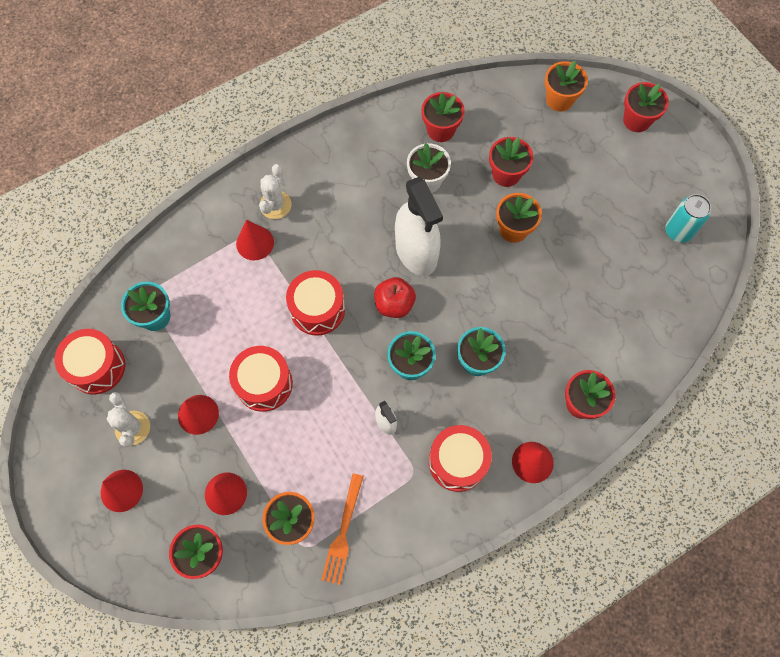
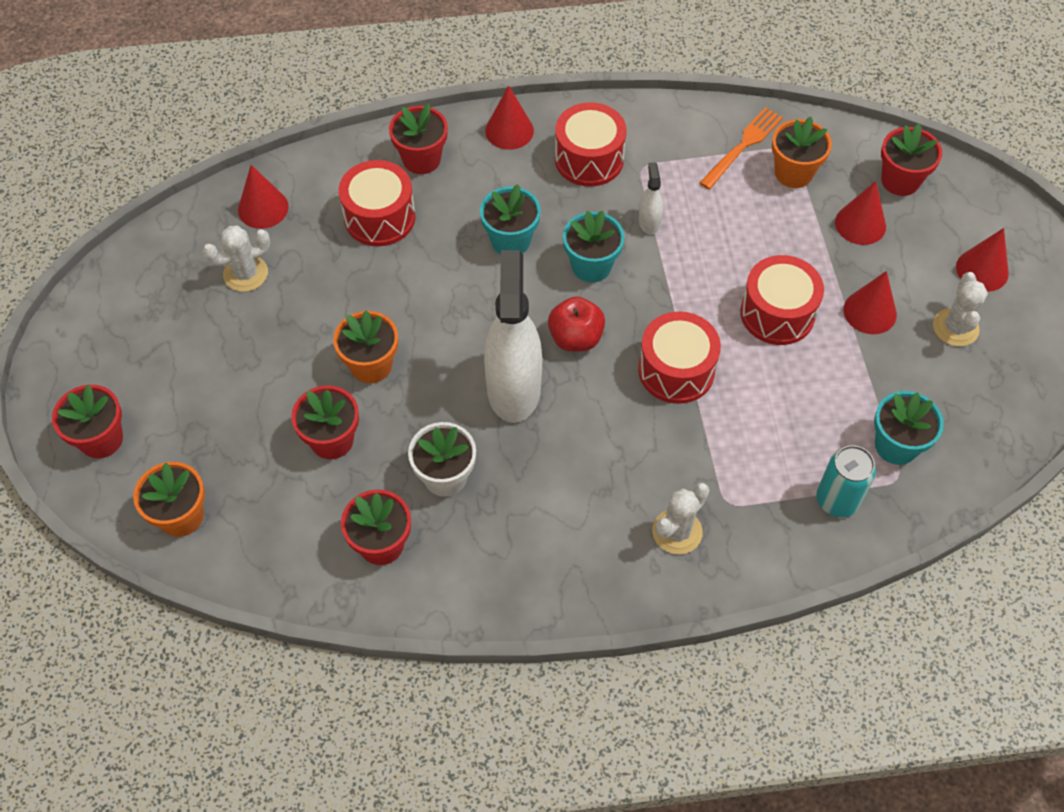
camera: 155 degrees left, 10 degrees down
red drum [55,329,125,395] -> red drum moved to [339,160,415,246]
red cone [236,220,274,260] -> red cone moved to [238,165,289,229]
turquoise can [665,194,711,243] -> turquoise can moved to [817,445,876,517]
none -> white cactus [202,225,270,292]

